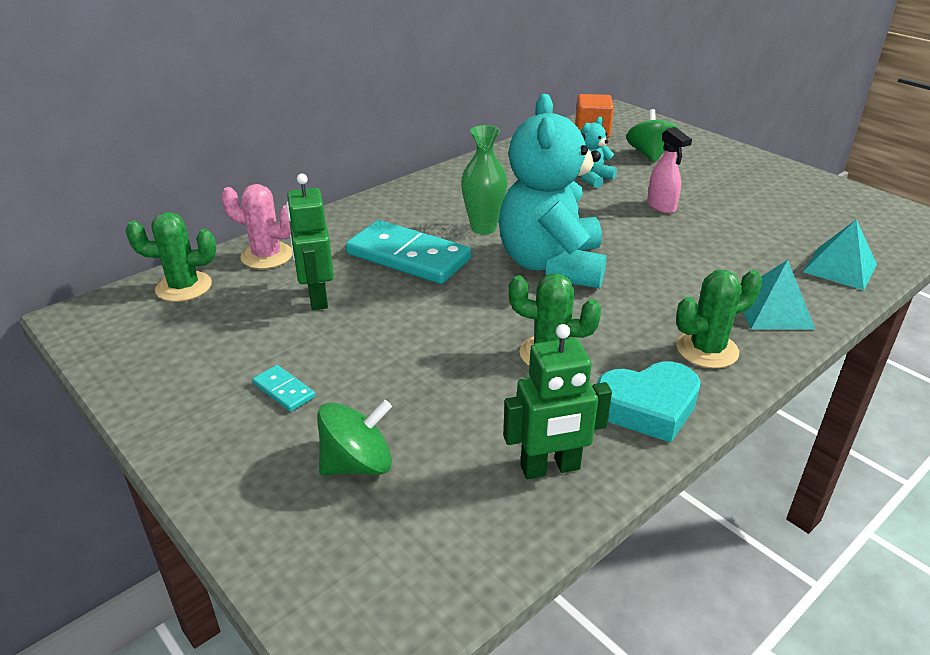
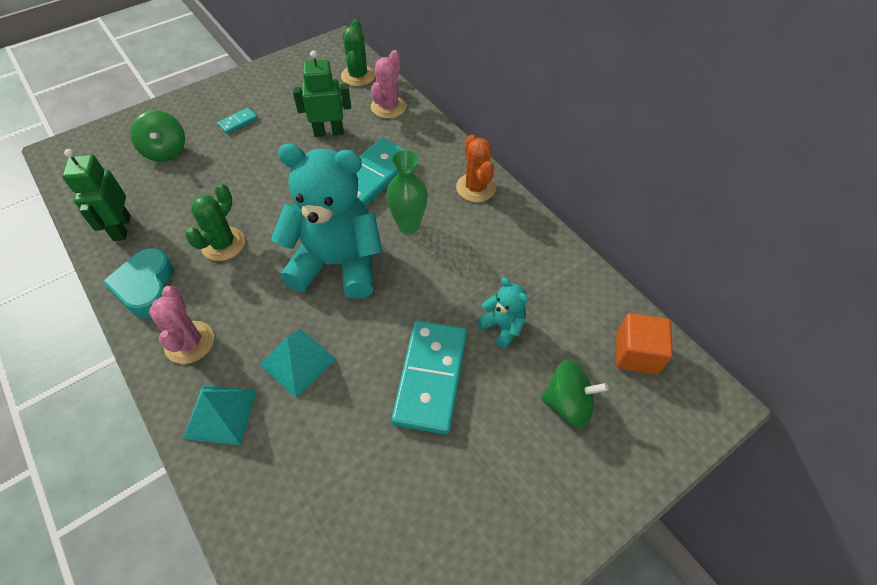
camera: 95 degrees right, 20 degrees up
pink spray bottle [647,127,692,214] -> turquoise domino [391,321,467,435]
green cactus [676,270,762,368] -> pink cactus [149,286,214,364]
turquoise pyramid [803,219,877,290] -> turquoise pyramid moved to [260,329,337,398]
none -> orange cactus [456,135,496,202]

